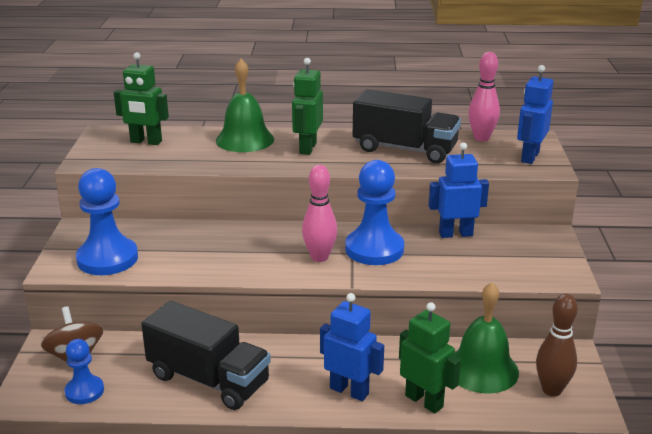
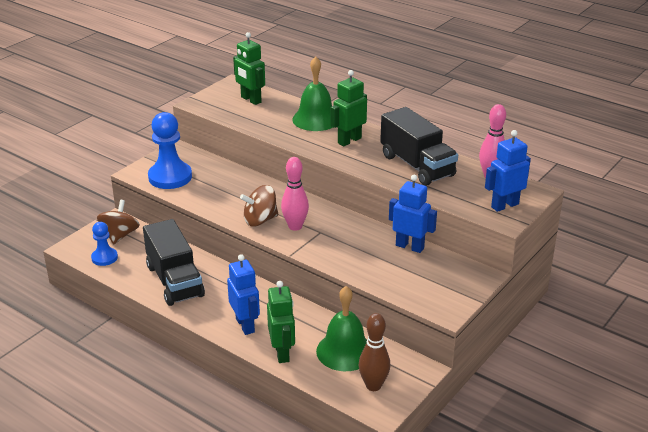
camera: 35 degrees right, 5 degrees up
blue pawn [345,160,404,265] -> none
none -> brown spinning top [240,185,278,227]

